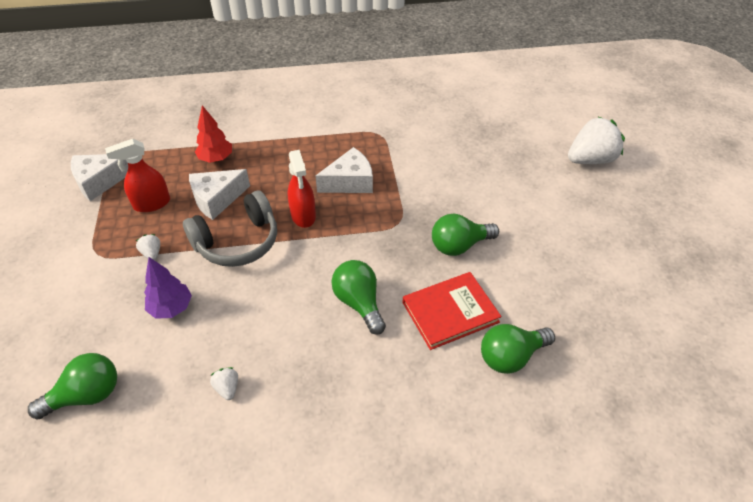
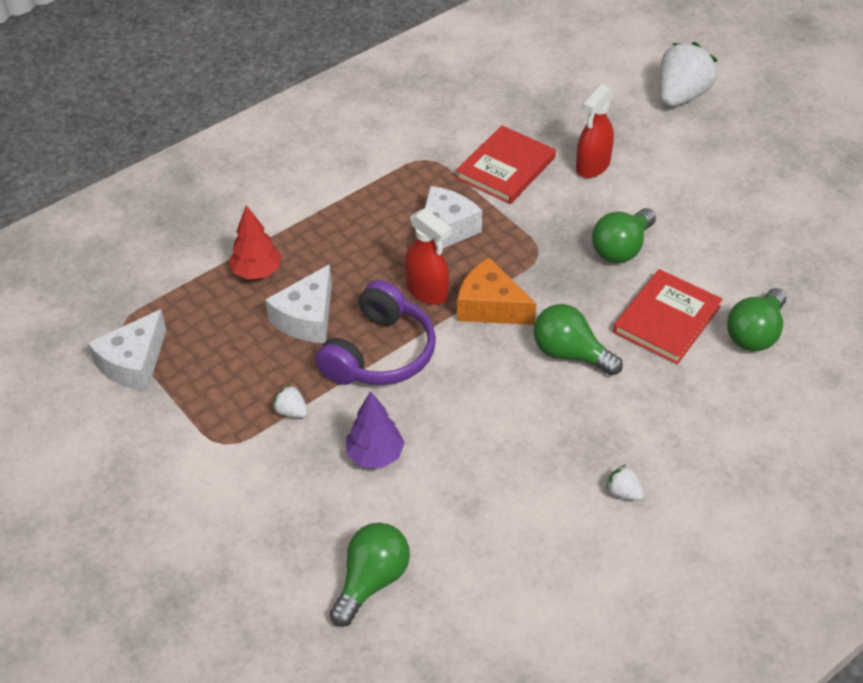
camera: 30 degrees left, 0 degrees up
red spray bottle [105,139,170,212] -> red spray bottle moved to [576,84,614,178]
grey headphones [183,191,277,267] -> purple headphones [315,280,436,385]
white strawberry [210,367,238,400] -> white strawberry moved to [606,465,644,501]
none -> red book [456,125,556,204]
none -> orange cheese [457,257,536,325]

